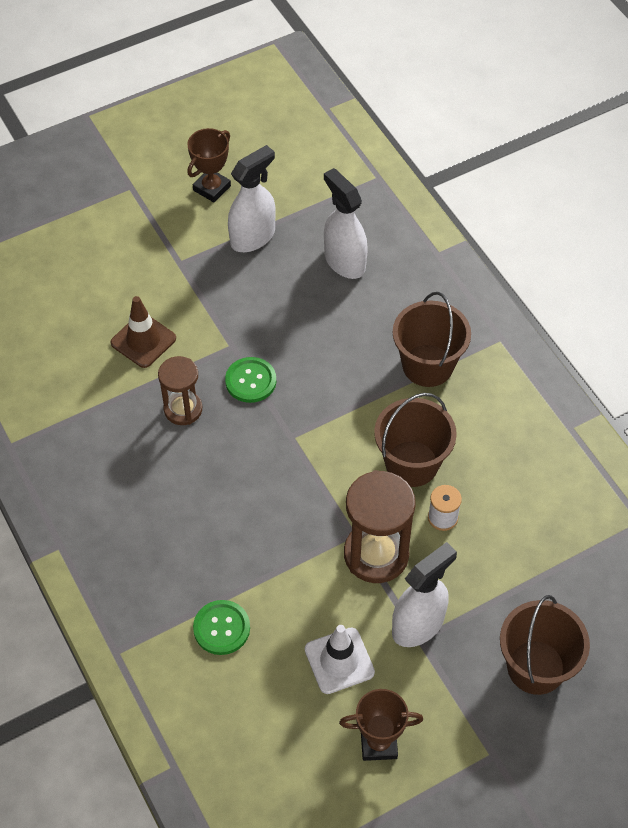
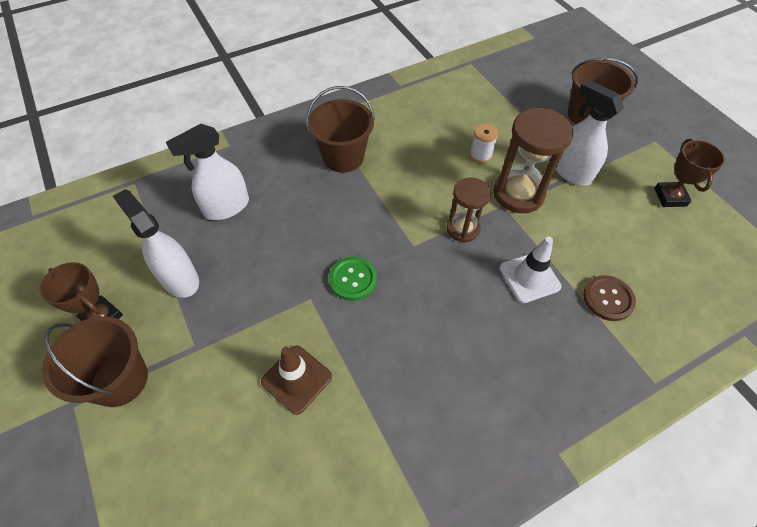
camera: 90 degrees left, 0 degrees up
brown hourglass [158,356,202,425] -> brown hourglass moved to [446,178,491,243]
green button [193,600,250,655] -> brown button [583,275,636,321]
white traffic cone [305,625,375,694] -> white traffic cone moved to [500,237,561,303]
brown bucket [374,393,457,487] -> brown bucket moved to [42,317,148,407]

